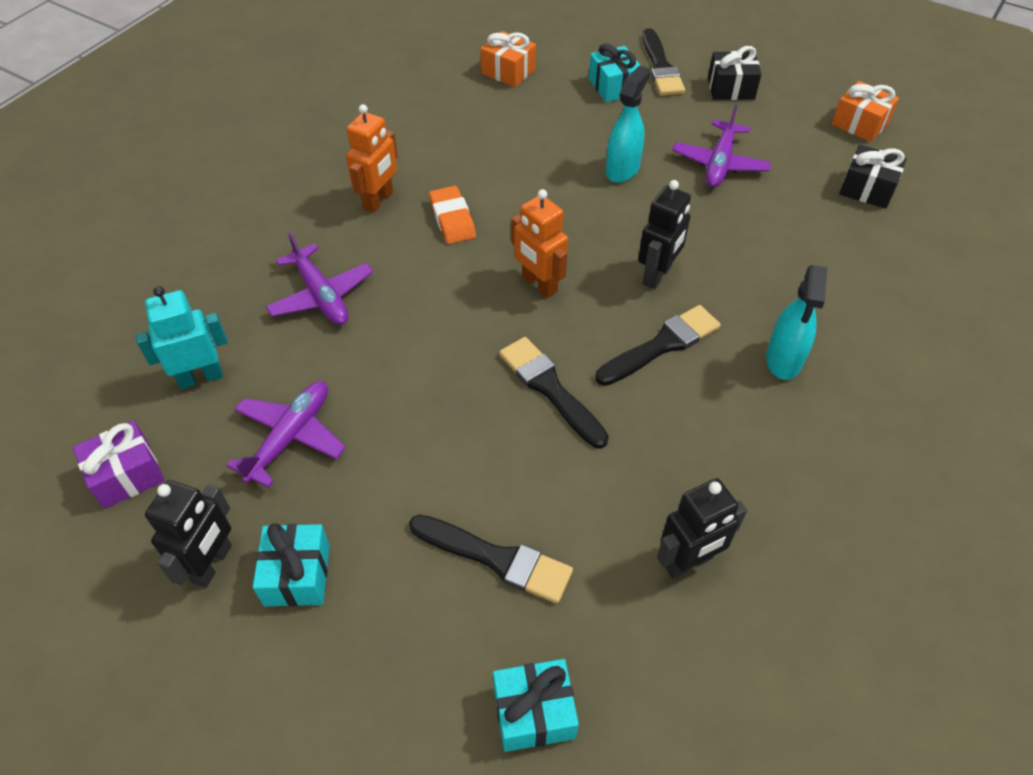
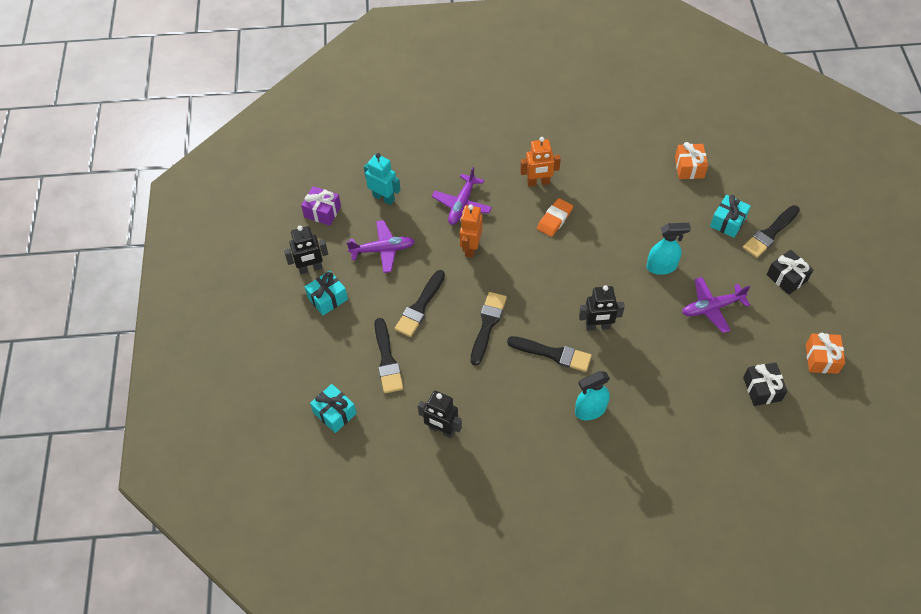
camera: 55 degrees right, 5 degrees up
orange robot [511,189,568,298] -> orange robot moved to [460,205,482,258]
none -> black brush [394,270,445,337]

